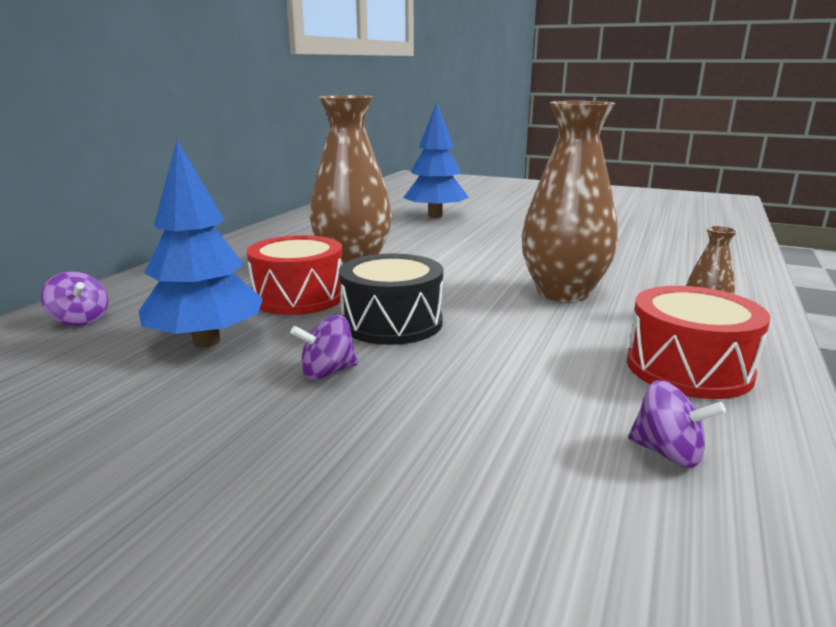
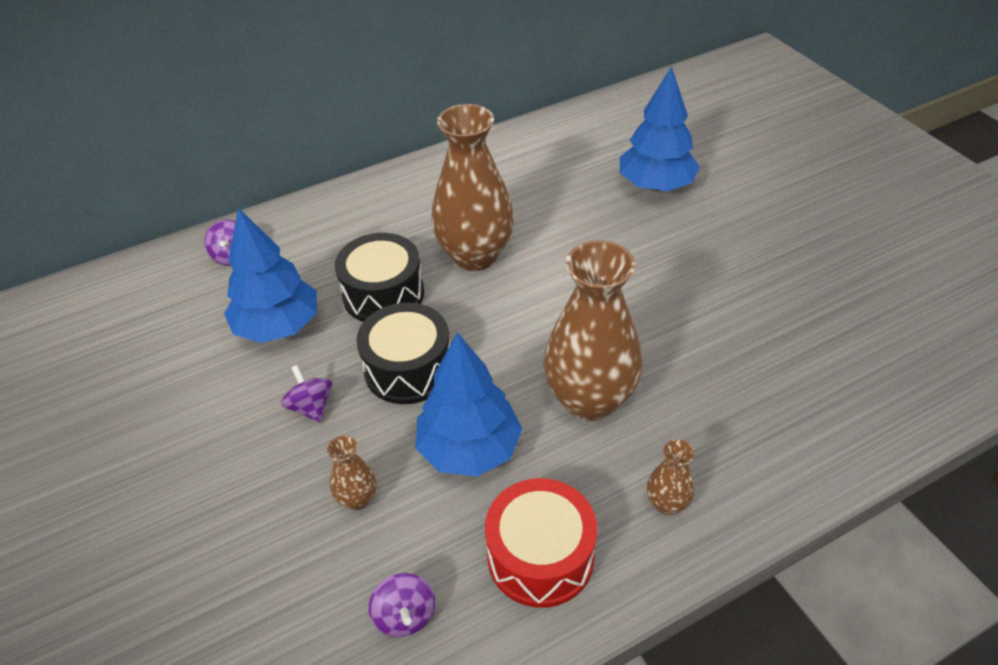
camera: 40 degrees right, 25 degrees up
red drum [247,235,344,315] -> black drum [335,233,424,322]
purple spinning top [291,315,358,380] -> purple spinning top turned 45 degrees clockwise [281,365,332,422]
none -> brown vase [327,436,376,510]
none -> blue tree [416,332,522,477]

